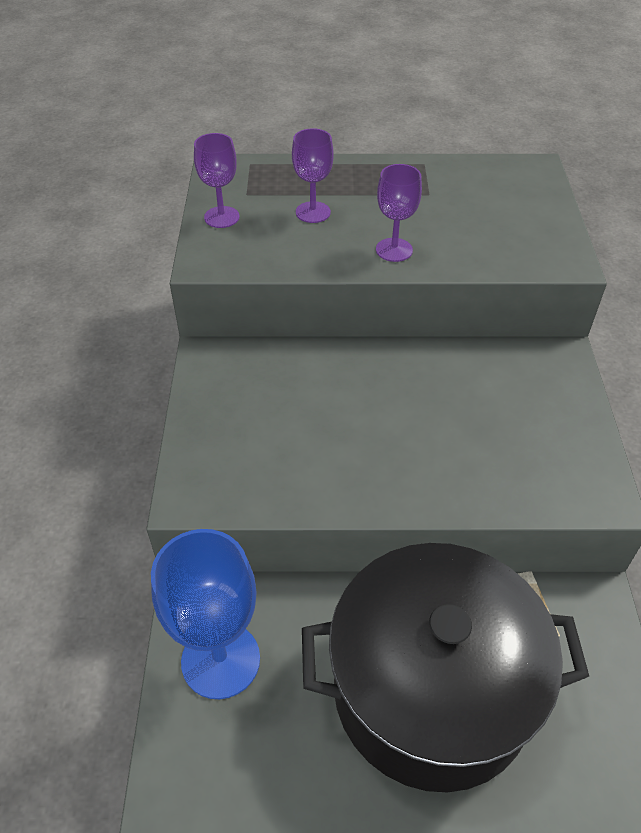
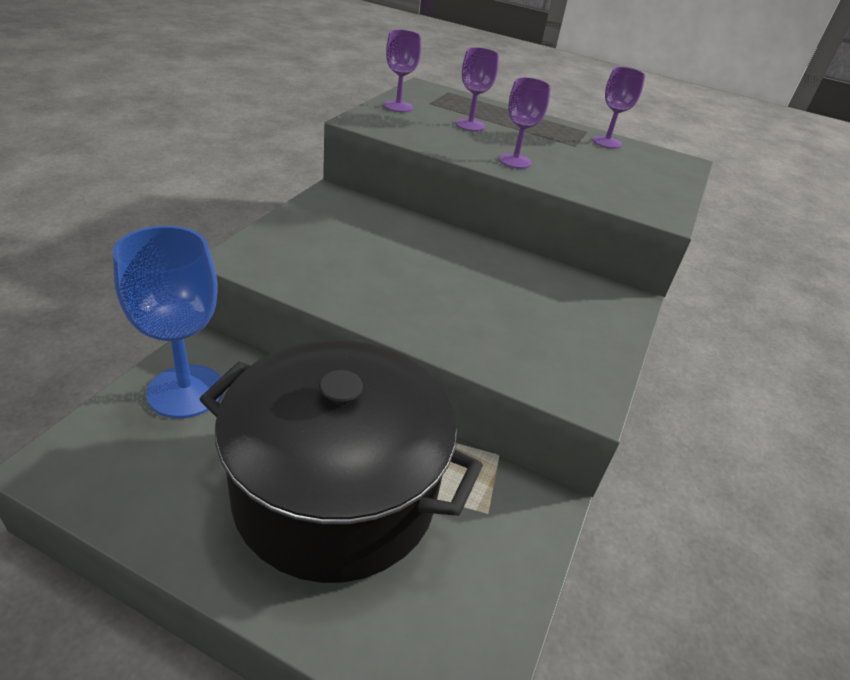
camera: 20 degrees right, 10 degrees down
none -> purple goblet [592,67,645,149]

